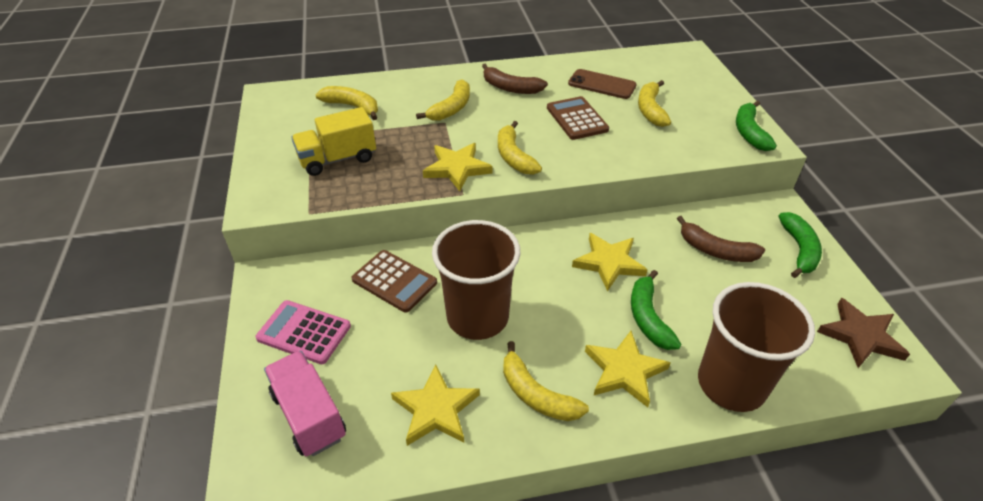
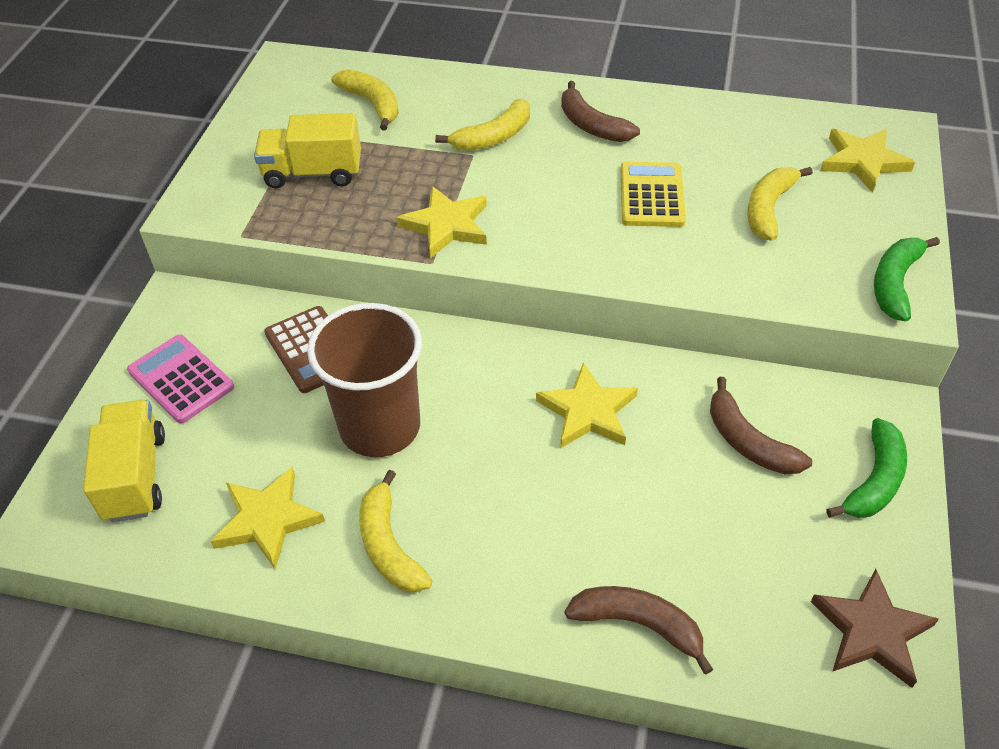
camera: 25 degrees right, 5 degrees up
pink truck [264,351,346,456] -> yellow truck [83,400,165,522]
yellow banana [498,121,542,175] -> none
brown calculator [547,96,609,140] -> yellow calculator [621,162,686,227]
brown phone [568,69,637,99] -> none
yellow star [585,331,671,407] -> yellow star moved to [821,129,915,193]
green banana [631,270,681,350] -> none
brown cup [698,282,815,412] -> brown banana [564,586,713,675]

